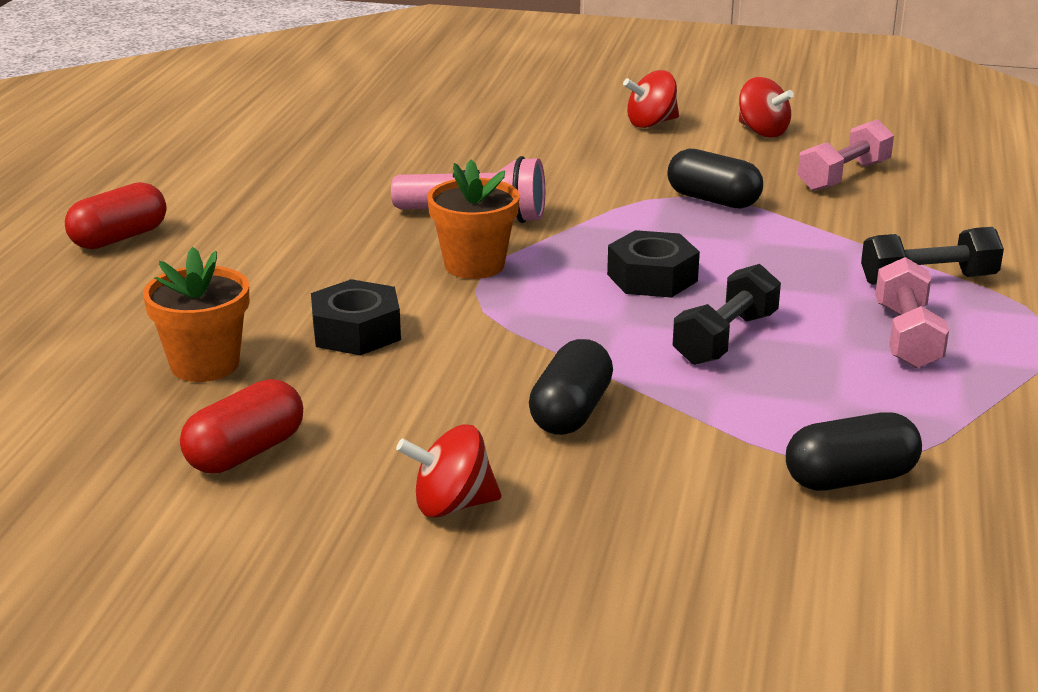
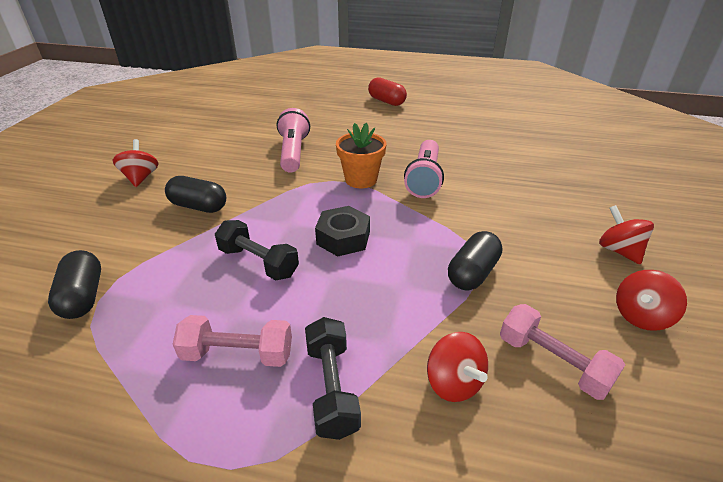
camera: 90 degrees right, 10 degrees up
orange flower pot [143,247,249,382] -> none
red capsule [180,379,303,473] -> none
black nut [311,279,401,356] -> pink flashlight [277,108,310,173]
none -> red spinning top [427,332,488,402]

